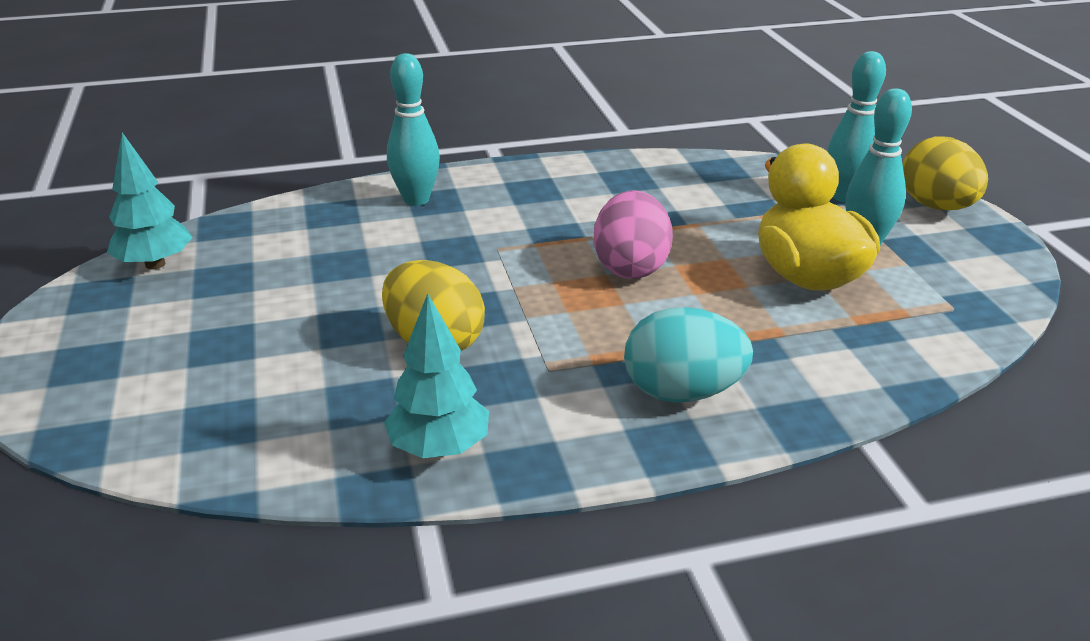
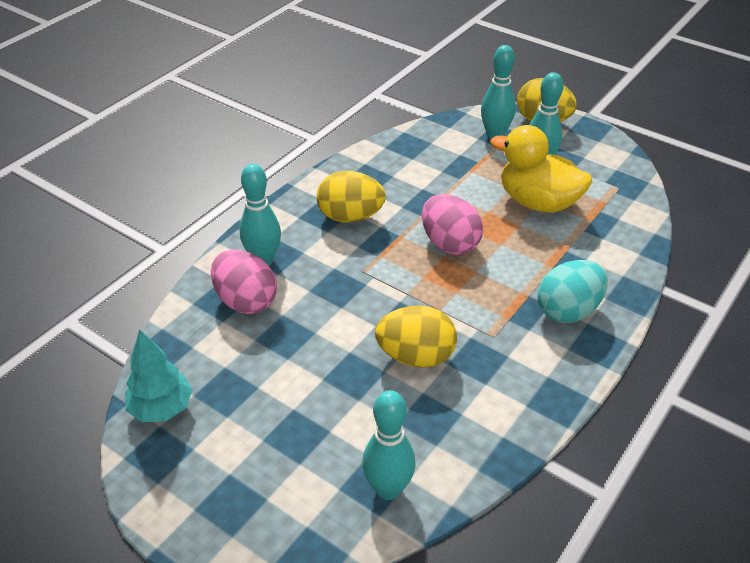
camera: 40 degrees left, 10 degrees up
turquoise tree [384,293,489,458] -> none
none -> pink egg [211,250,277,314]
none -> yellow egg [317,171,386,222]
none -> turquoise bowling pin [362,390,416,500]

